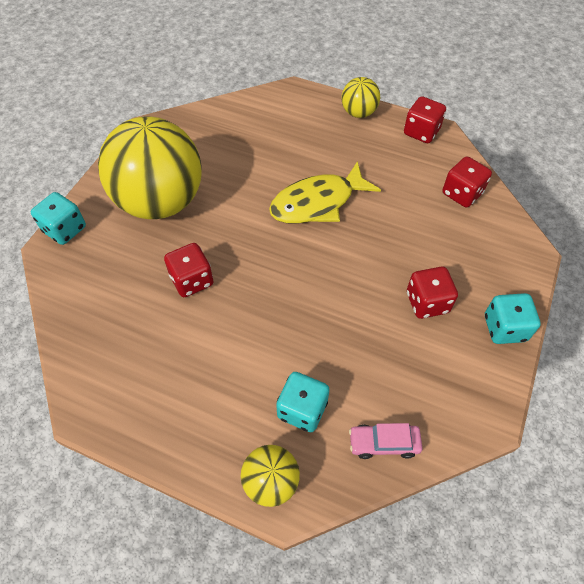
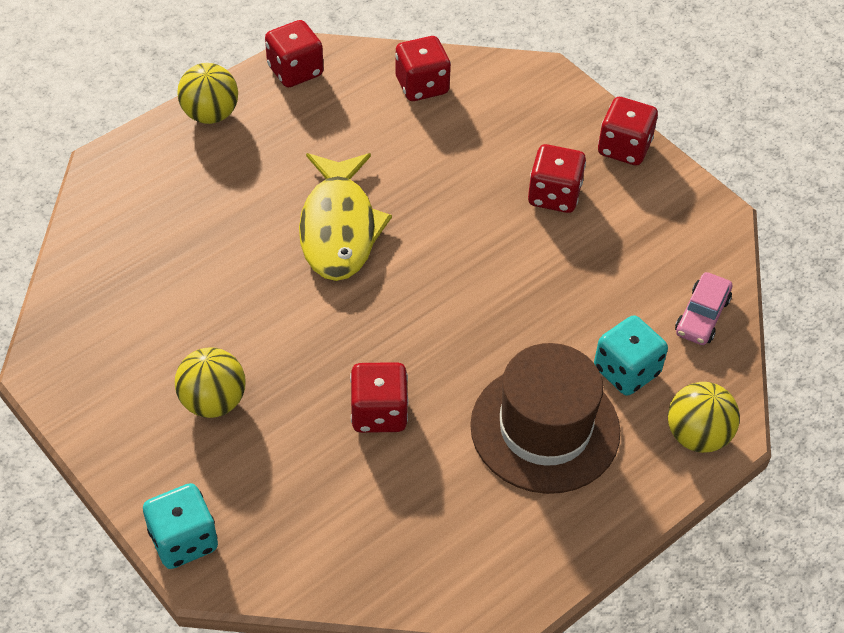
camera: 65 degrees left, 5 degrees down
yellow ball [98,117,202,219] -> yellow ball [175,347,245,418], size x0.45
turquoise dice [485,293,541,344] -> red dice [598,97,658,166]
none -> brown hat [470,343,620,494]

